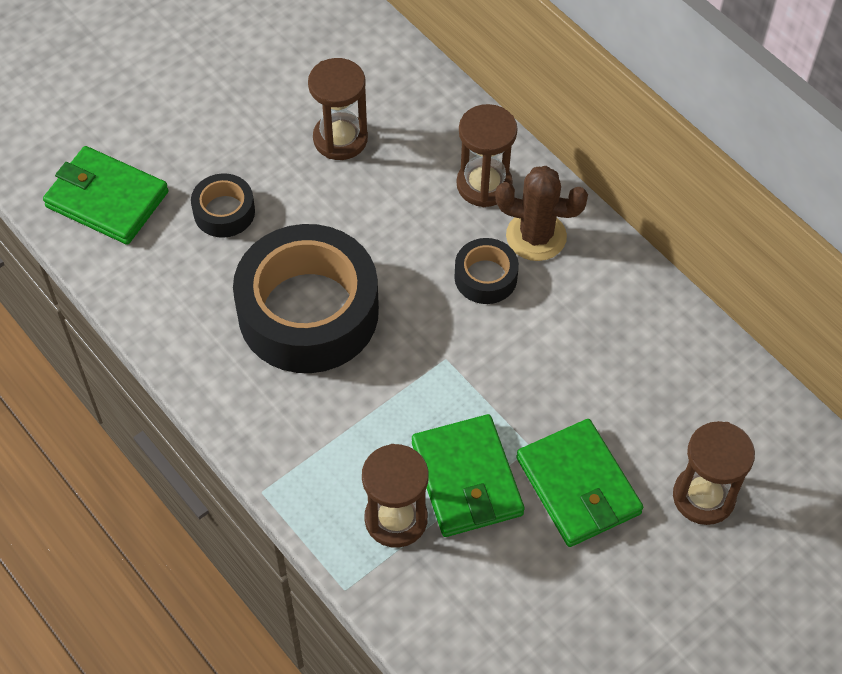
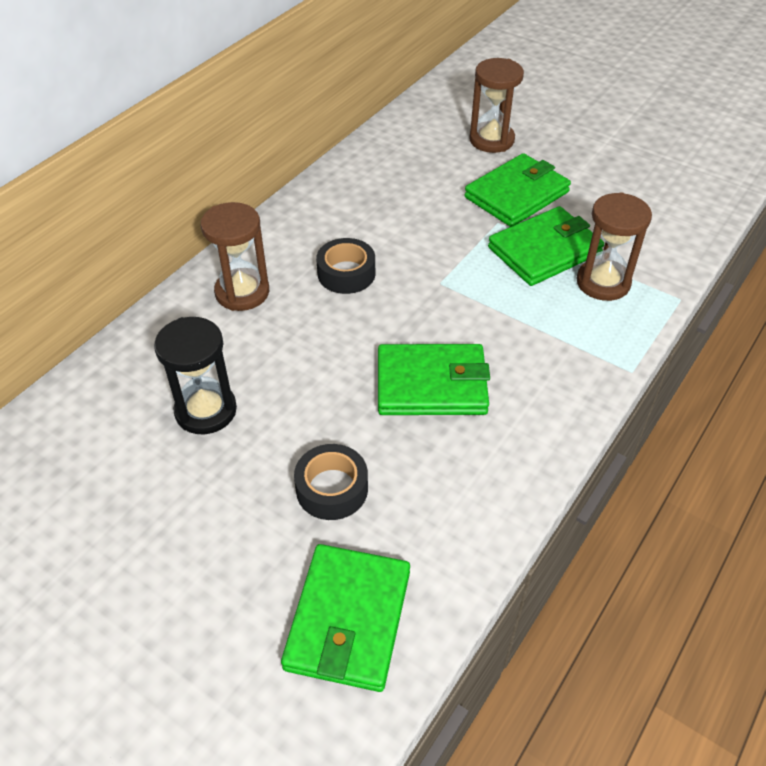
camera: 105 degrees left, 10 degrees down
black tape [233,224,379,373] -> green wallet [378,344,490,415]
brown hourglass [308,58,368,160] -> black hourglass [154,317,237,434]
brown cactus [495,166,588,261] -> none

